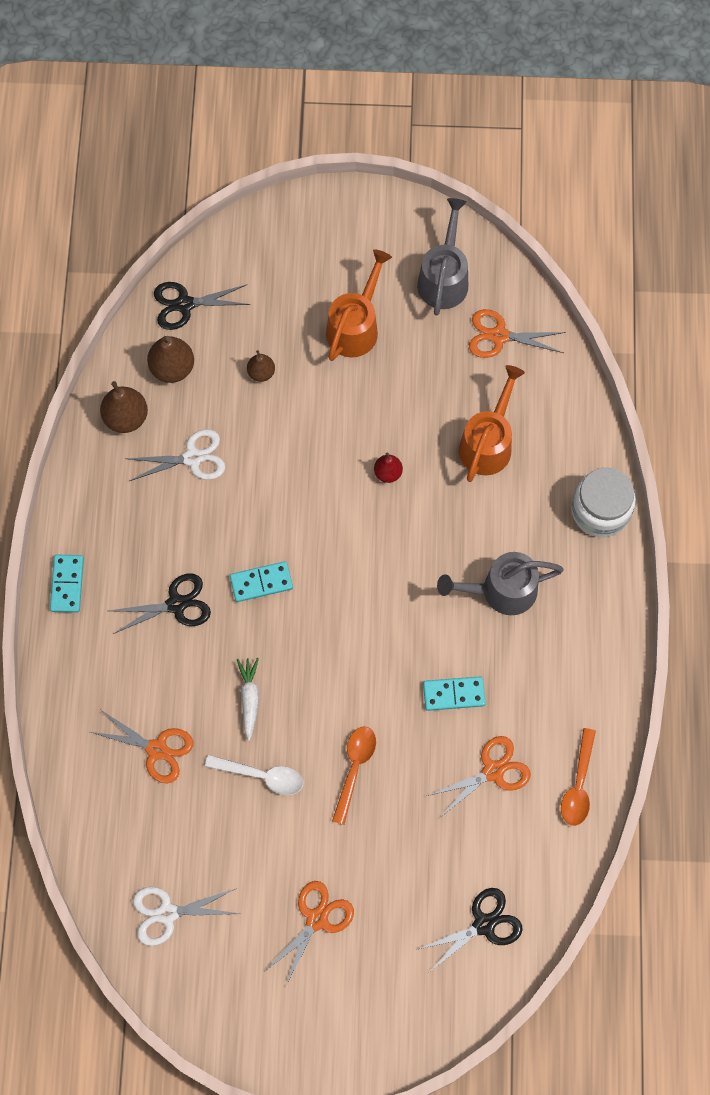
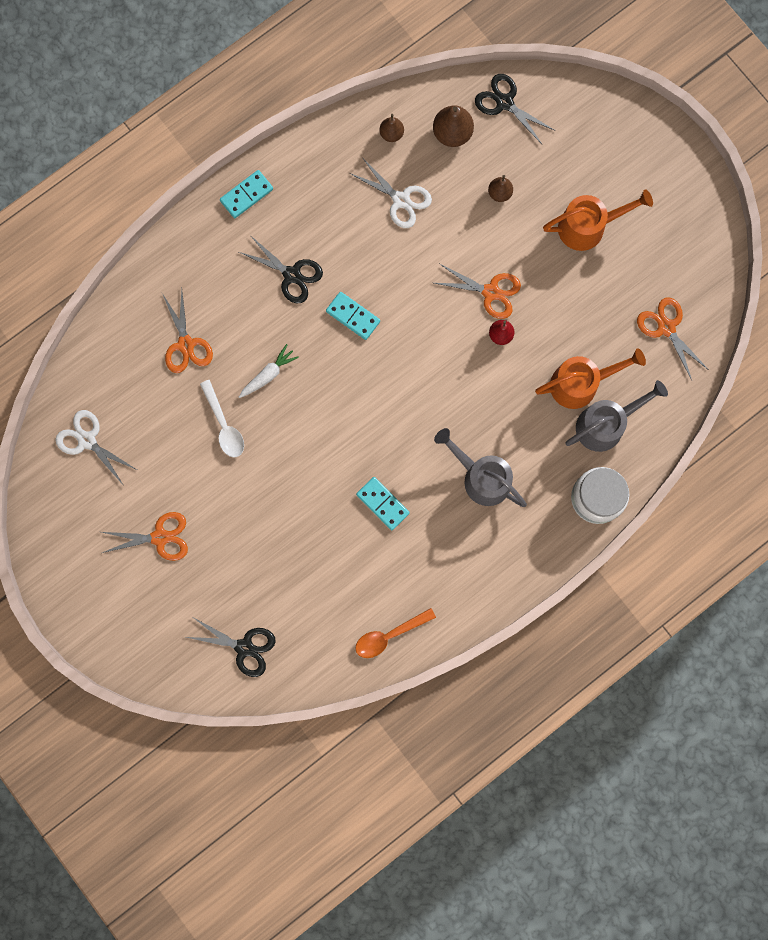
camera: 50 degrees right, 10 degrees up
brown pear [100,381,148,433] -> brown pear [379,114,404,142], size x0.61
orange spoon [332,727,376,825] -> none
grey watering can [417,198,468,315] -> grey watering can moved to [565,380,668,452]
orange scissors [427,736,531,817] -> orange scissors moved to [434,264,521,319]

